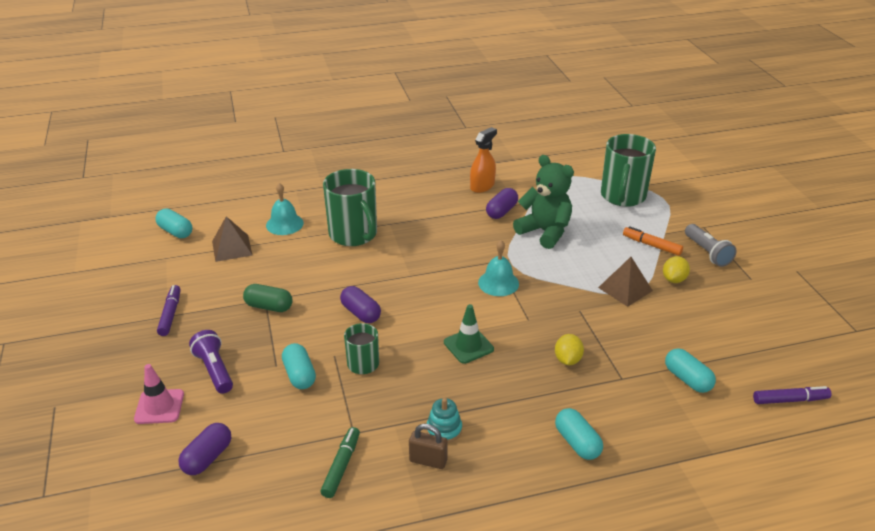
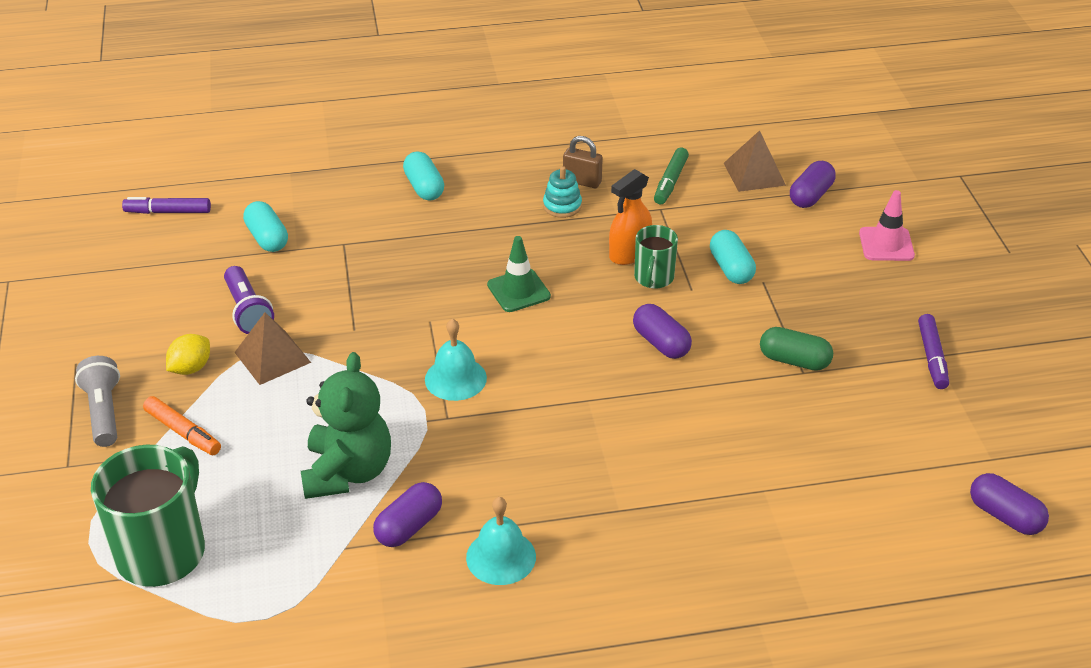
camera: 175 degrees left, 5 degrees up
turquoise capsule [155,209,193,238] -> purple capsule [970,473,1049,535]
purple flashlight [189,330,233,394] -> purple flashlight moved to [224,266,274,334]
brown pyramid [212,216,252,262] -> brown pyramid moved to [724,130,786,192]
turquoise bell [266,183,304,235] -> turquoise bell moved to [466,497,536,585]
green mug [323,169,377,246] -> none
orange spray bottle [470,127,497,193] -> orange spray bottle moved to [609,169,652,265]
green teddy bear [513,155,574,249] -> green teddy bear turned 135 degrees counterclockwise [301,352,391,499]
yellow lemon [555,334,584,365] -> none

